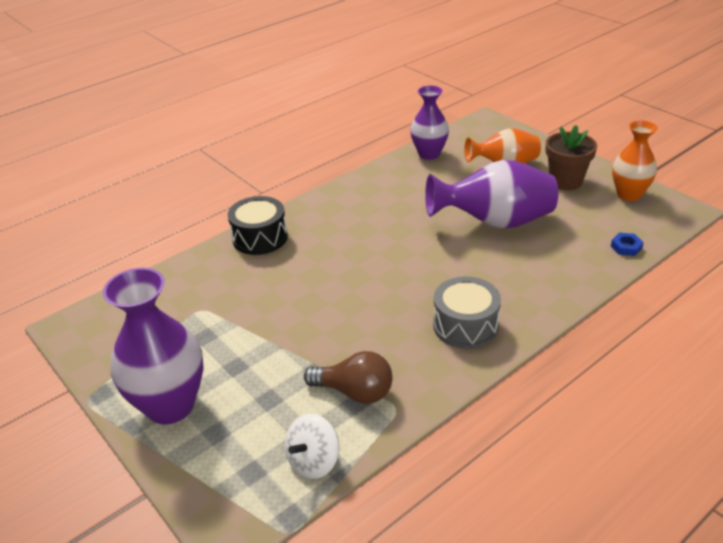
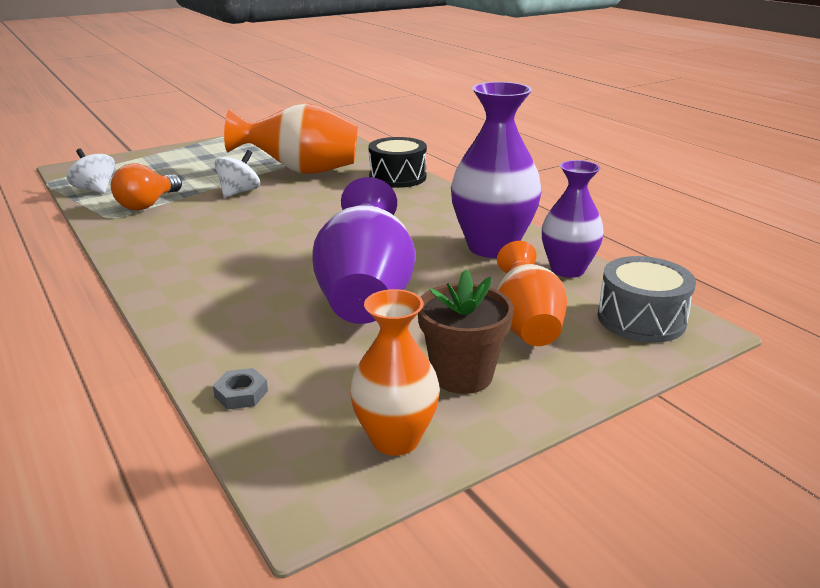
camera: 95 degrees right, 10 degrees down
purple vase [103,268,204,424] -> purple vase moved to [451,82,542,258]
brown light bulb [304,351,393,404] -> orange light bulb [111,163,182,210]
grey drum [433,276,501,349] -> grey drum moved to [598,256,696,343]
blue nut [611,233,644,256] -> grey nut [213,368,268,410]
none -> white spinning top [215,150,260,197]
none -> orange vase [224,103,357,174]

